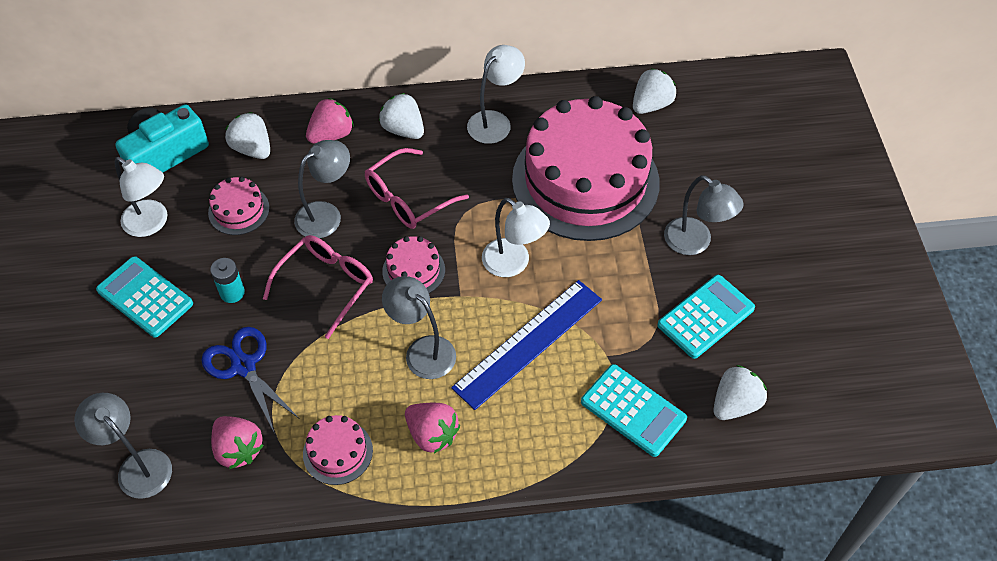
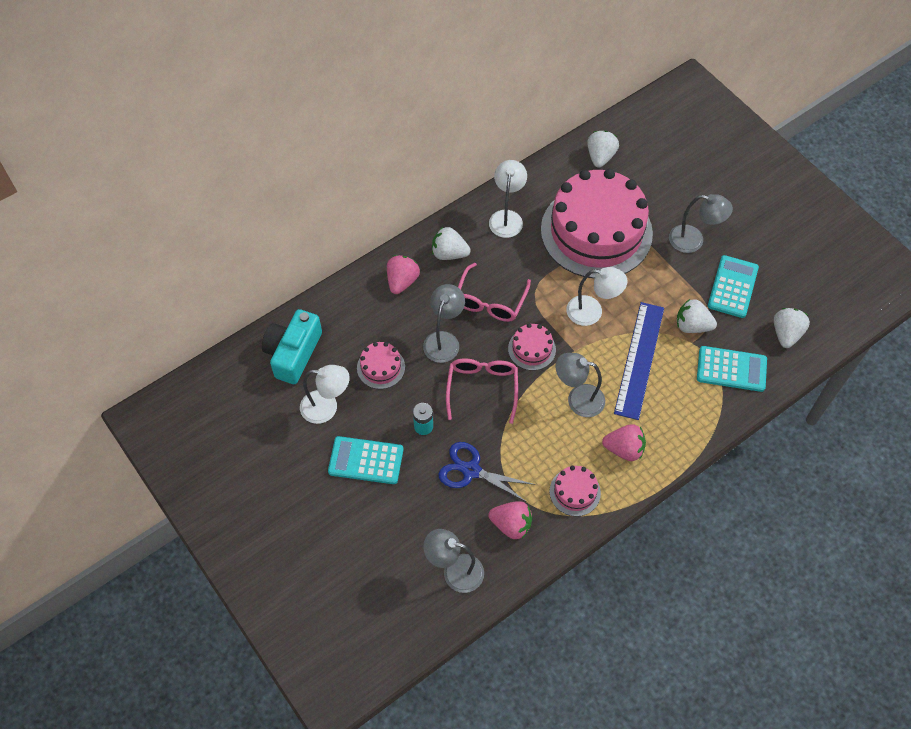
camera: 30 degrees left, 5 degrees up
white strawberry [225,112,270,159] -> white strawberry moved to [677,299,717,333]

